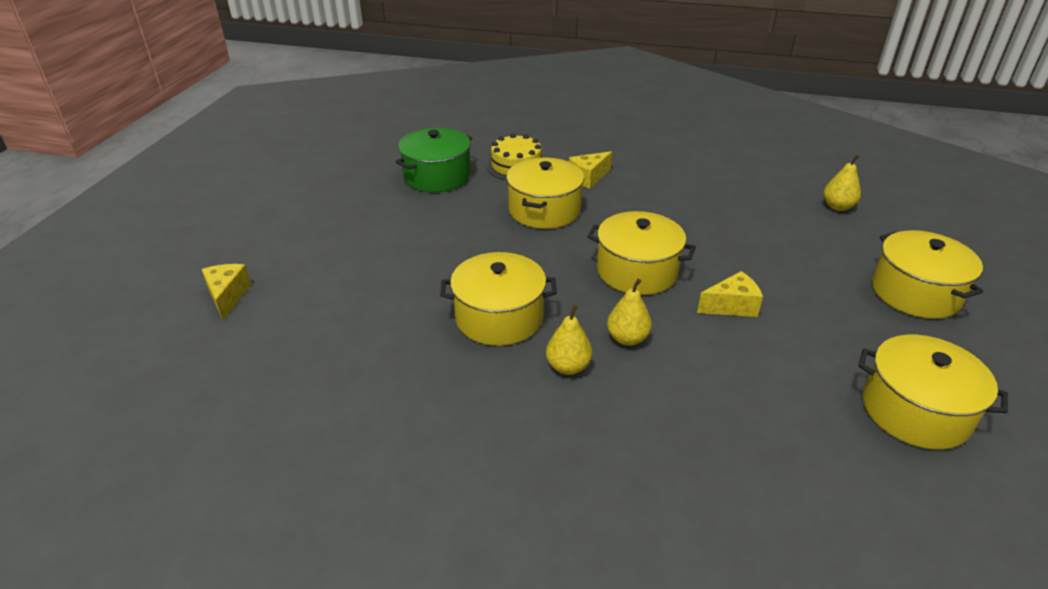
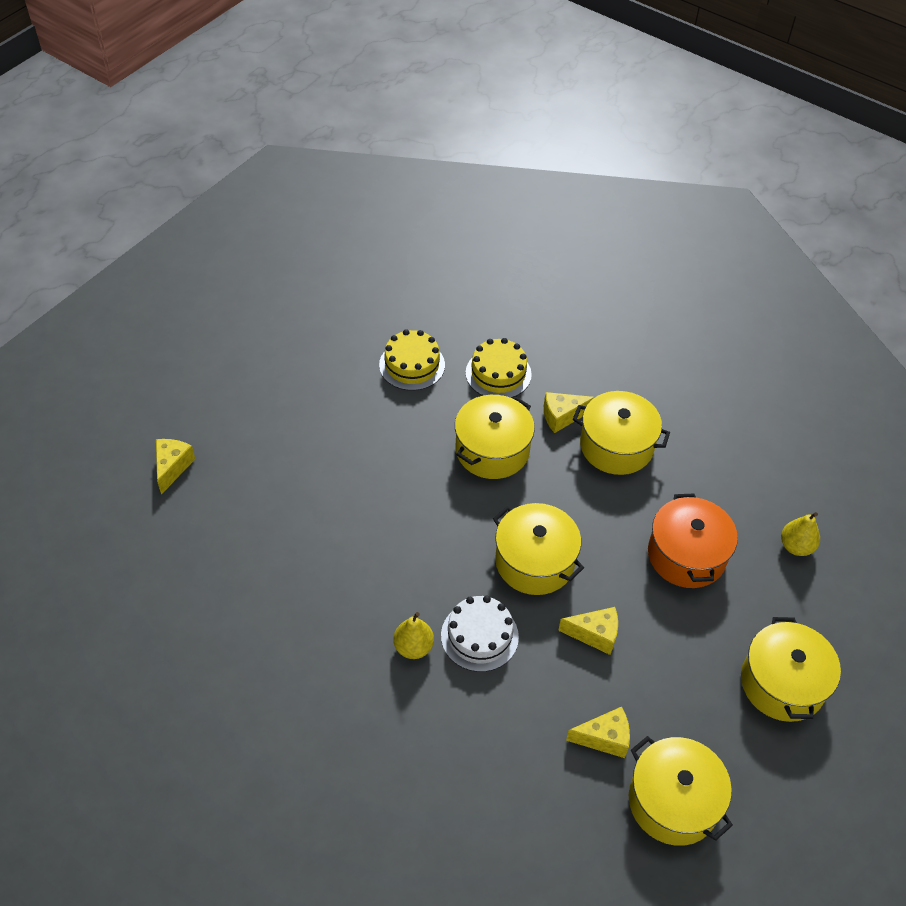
camera: 20 degrees right, 15 degrees up
green pot [396,128,472,192] -> yellow cake [379,329,445,391]
yellow pot [440,252,557,346] -> yellow pot moved to [573,391,670,475]
yellow pear [607,279,652,346] -> white cake [441,596,519,672]
none -> yellow cheese [566,707,630,758]
none -> orange pot [648,494,738,588]

